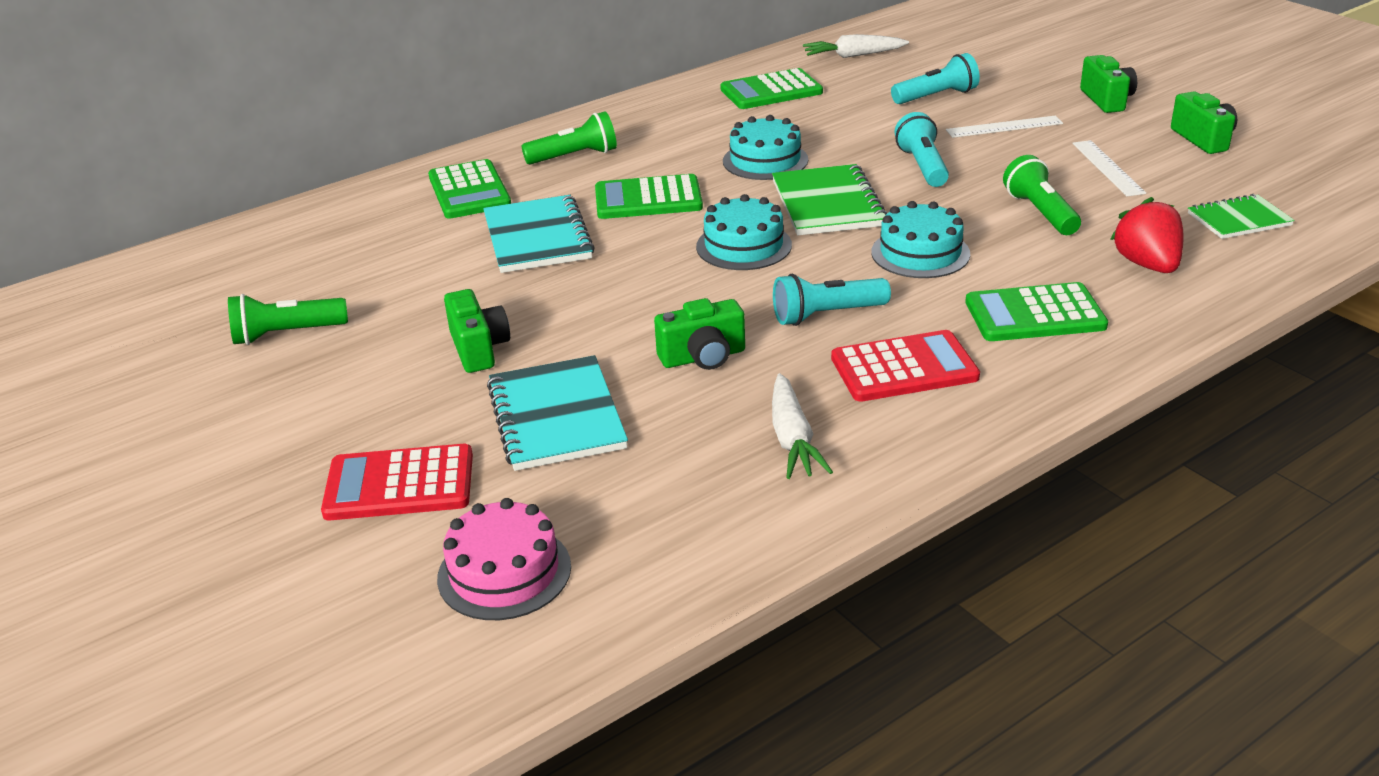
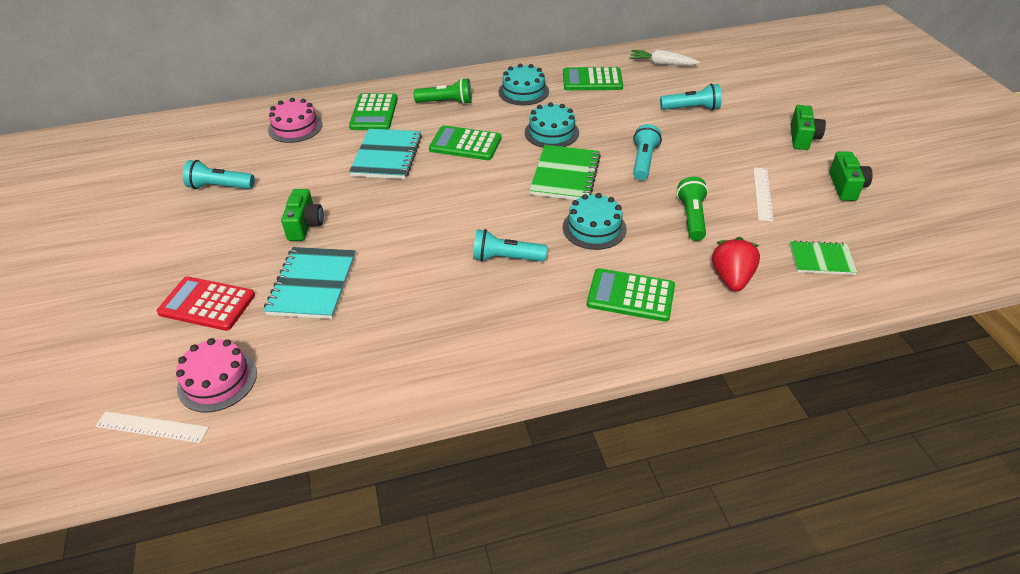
camera: 20 degrees right, 10 degrees up
green flashlight [228,294,348,345] -> turquoise flashlight [183,160,255,189]
green camera [654,298,745,370] -> none
turquoise cake [696,194,792,270] -> turquoise cake moved to [498,64,549,105]
white carrot [772,373,833,479] -> none
red calculator [831,330,980,402] -> none
white ruler [946,116,1063,138] -> white ruler moved to [95,411,209,443]
none -> pink cake [268,98,323,143]

